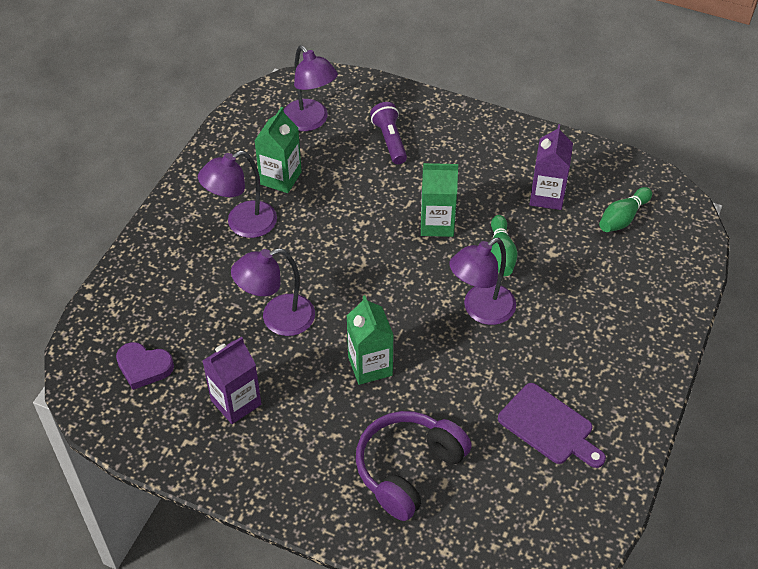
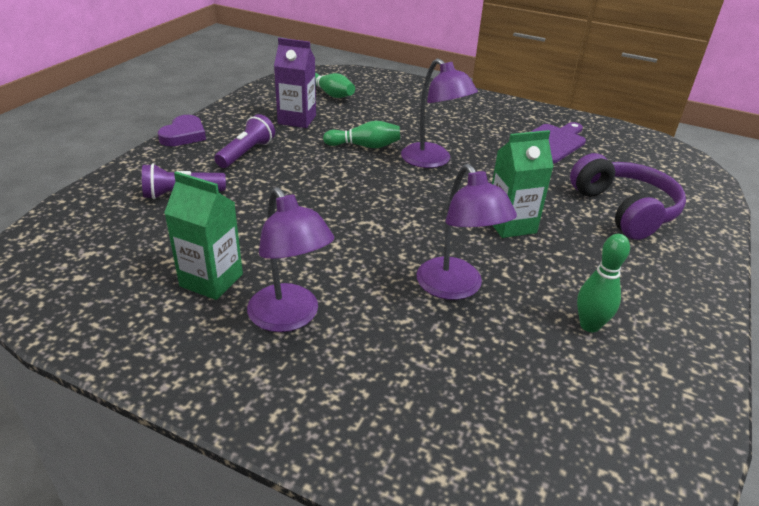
camera: 90 degrees left, 15 degrees down
purple heart [116,342,174,390] -> purple heart moved to [158,115,206,146]
purple carton [203,337,261,424] -> green bowling pin [577,234,630,332]
purple lamp [284,46,338,131] -> none
purple headphones [356,411,472,521] -> purple headphones turned 150 degrees counterclockwise [570,153,686,240]
green carton [421,163,458,237] -> none
none -> purple flashlight [214,114,275,168]

